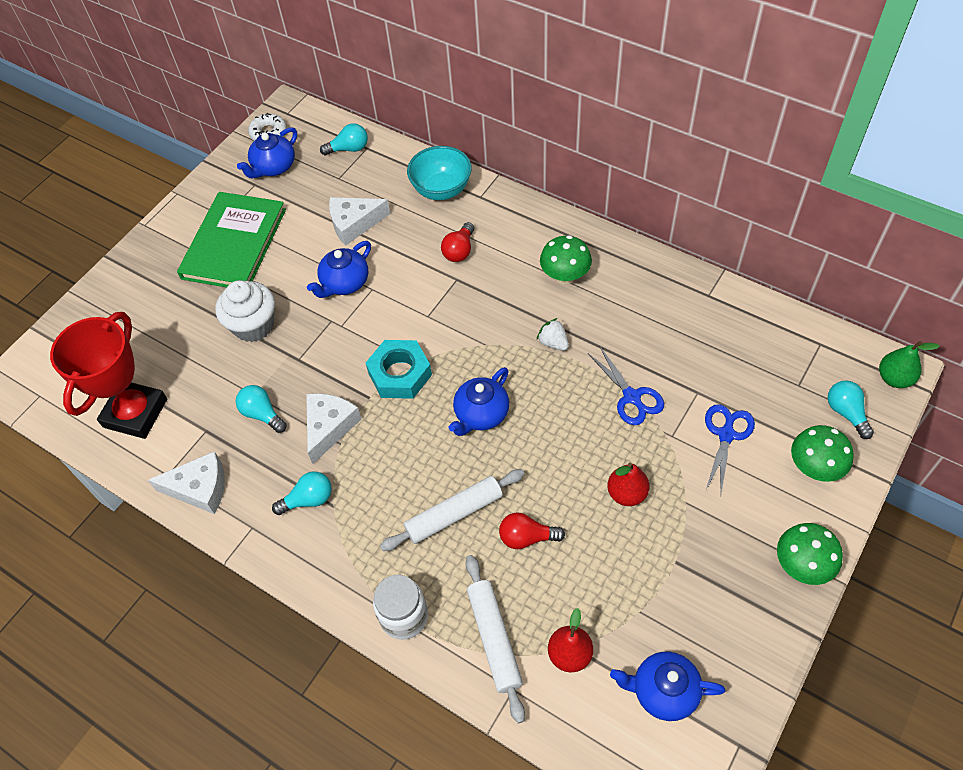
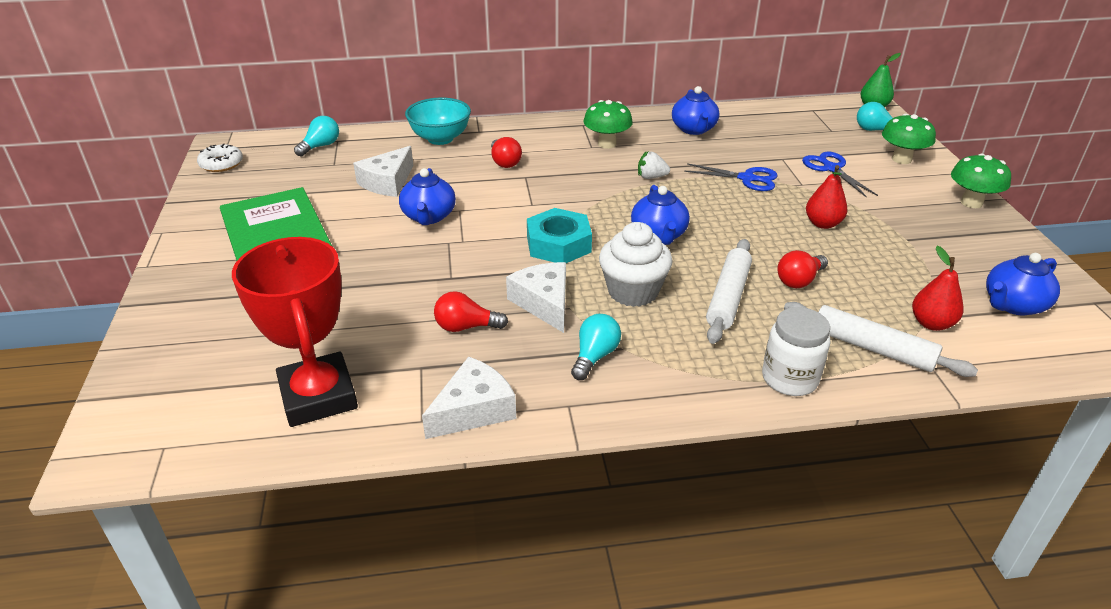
camera: 45 degrees left, 20 degrees down
white cupcake [215,280,275,342] -> white cupcake moved to [599,222,673,307]
turquoise light bulb [236,385,287,433] -> red light bulb [434,291,508,332]
blue teapot [237,127,297,179] -> blue teapot moved to [672,86,720,135]

